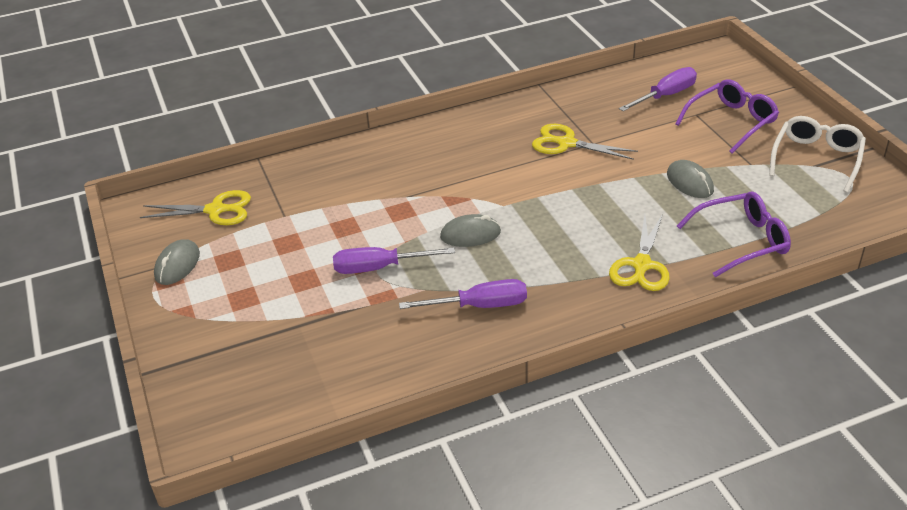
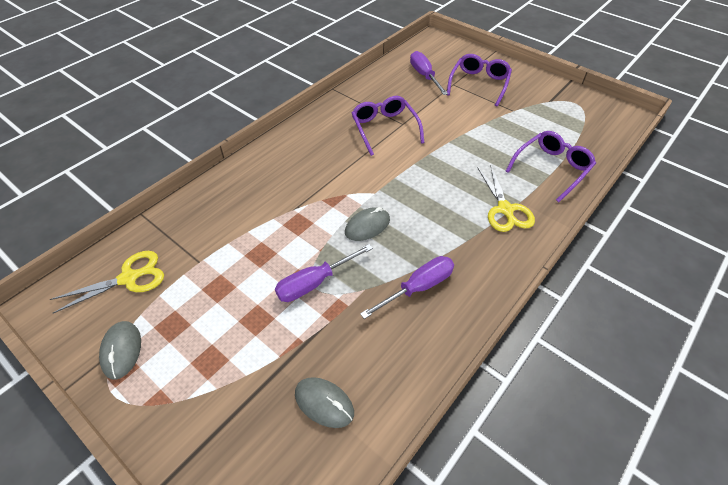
camera: 30 degrees left, 10 degrees up
yellow scissors [532,124,638,160] -> purple glasses [352,96,425,156]
purple screwdriver [619,67,697,111] -> purple screwdriver turned 45 degrees counterclockwise [410,51,448,95]
grey mouse [667,160,714,198] -> grey mouse moved to [295,377,354,428]
white glasses [769,116,866,193] -> none

